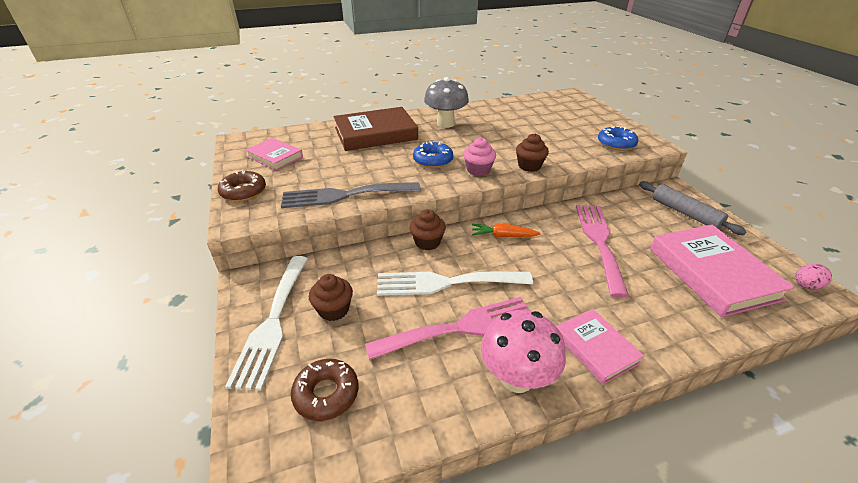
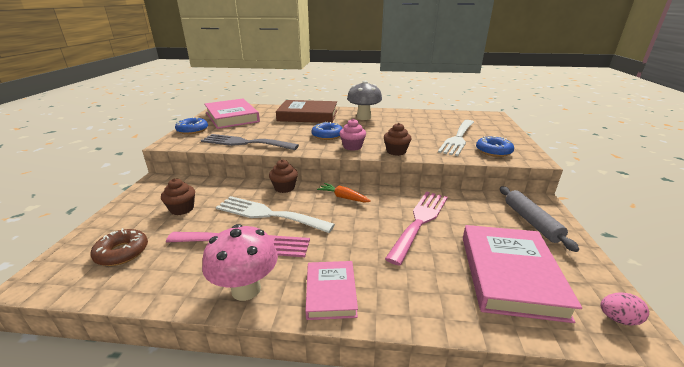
camera: 25 degrees right, 10 degrees down
brown donut [218,170,266,202] -> blue donut [175,117,208,134]
white fork [225,256,308,391] -> white fork moved to [438,120,474,156]
pink book [245,138,303,171] -> pink book [205,99,260,129], size x1.74

